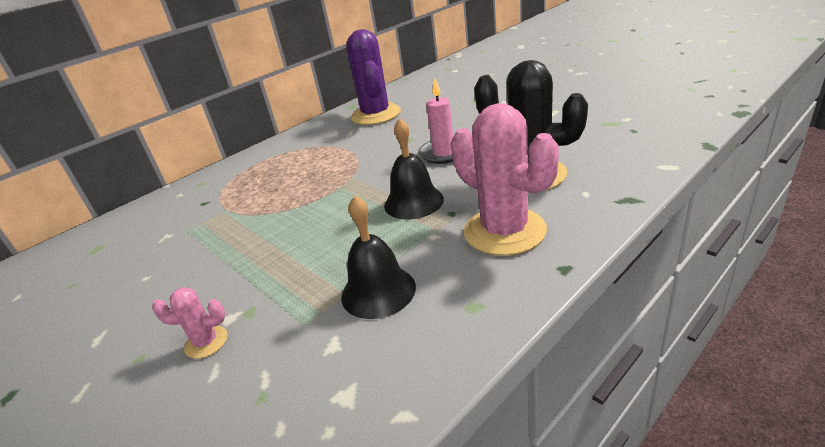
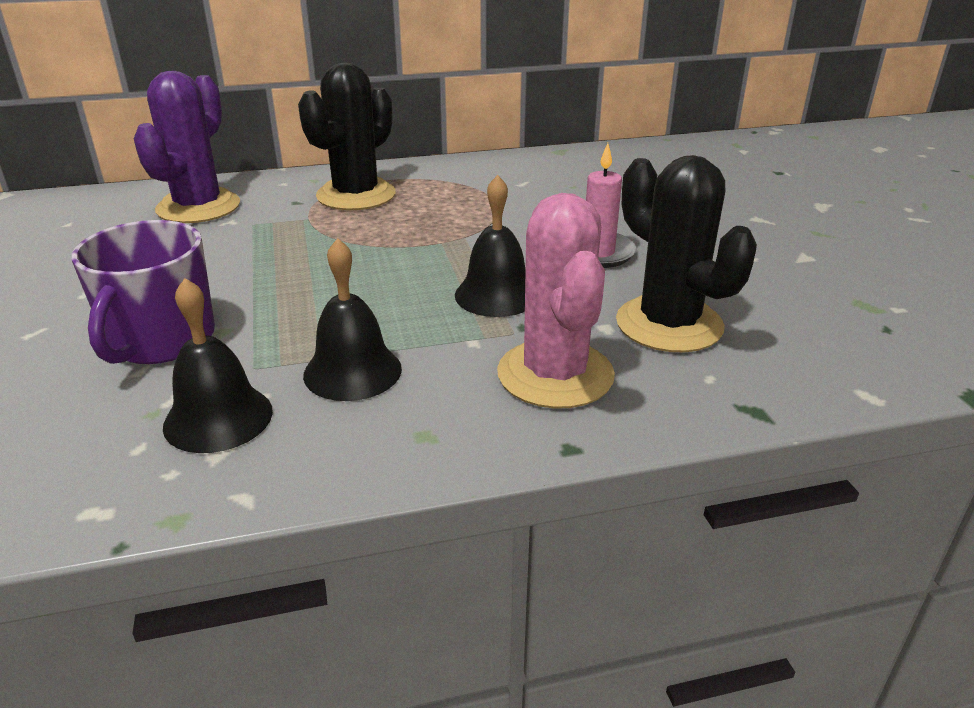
camera: 25 degrees right, 0 degrees up
pink cactus [152,287,228,359] -> purple mug [72,220,215,364]
purple cactus [346,29,401,125] -> purple cactus moved to [134,71,240,223]
none -> black bell [163,278,273,453]
none -> black cactus [298,62,396,210]

